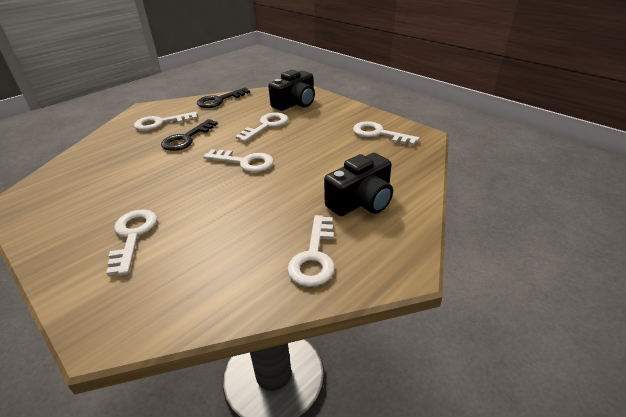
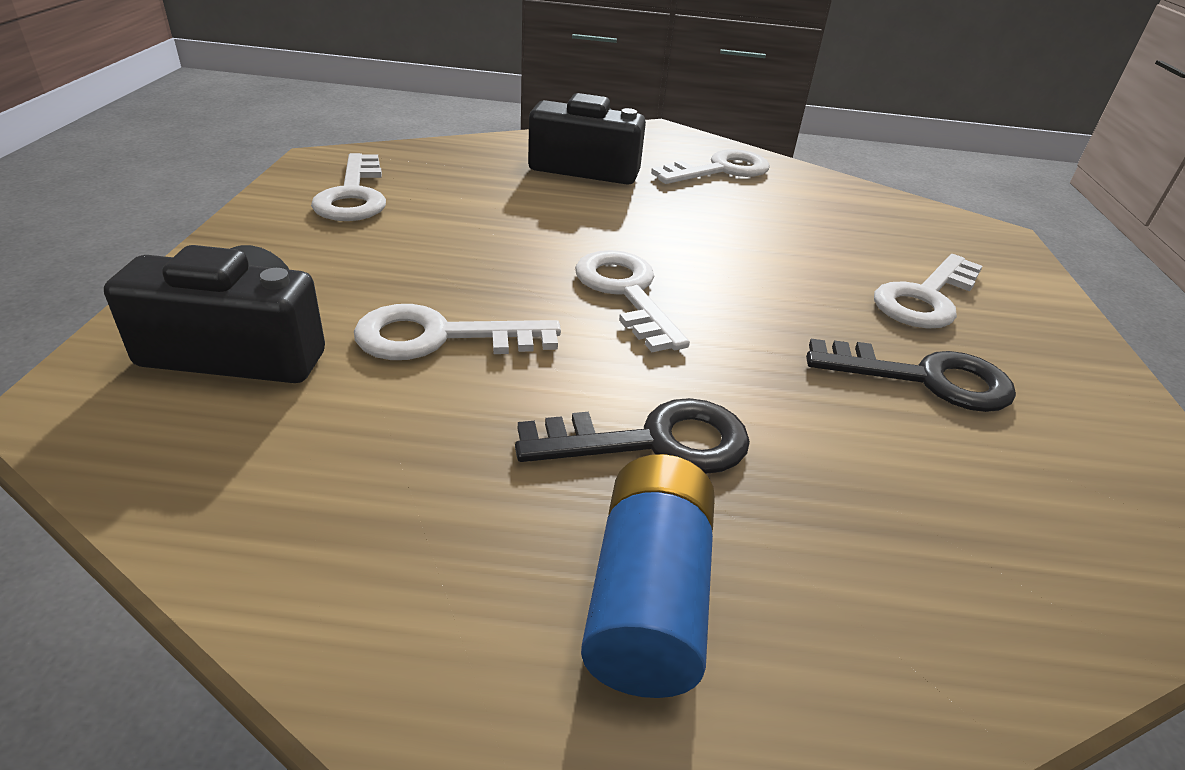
camera: 135 degrees left, 0 degrees up
white key [134,112,198,131] -> blue battery [581,454,715,698]
black key [197,88,250,108] -> black key moved to [806,339,1016,412]

